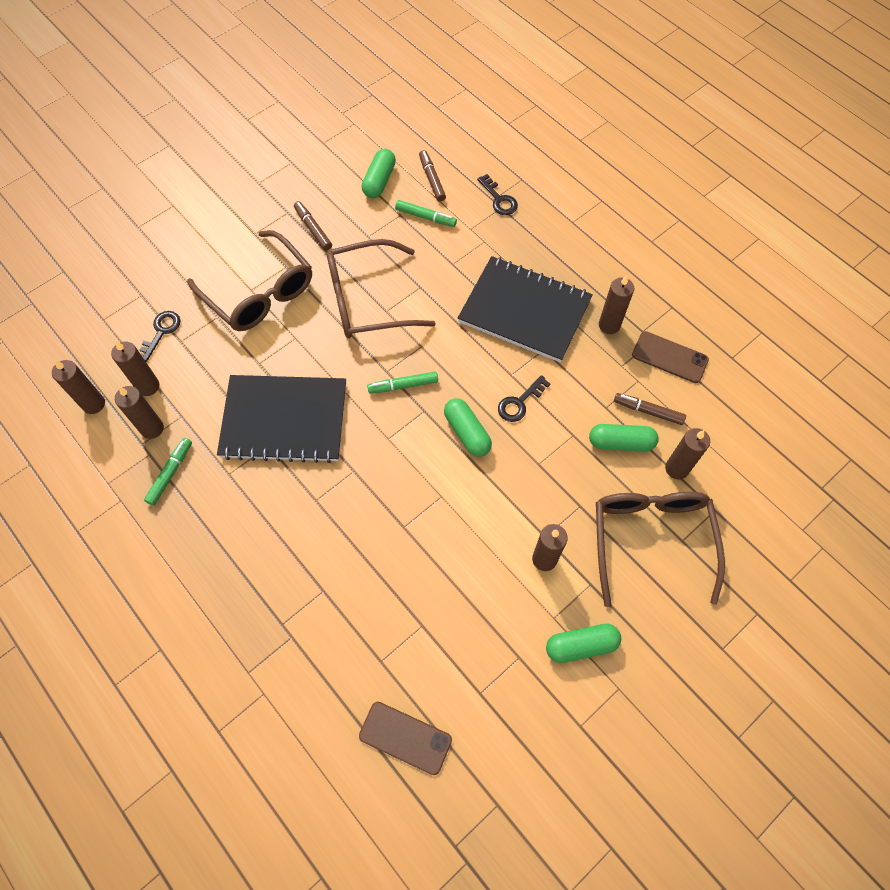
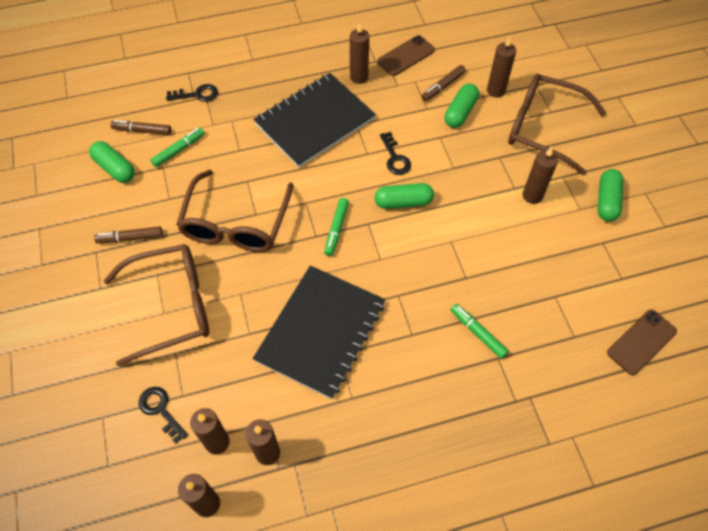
camera: 65 degrees left, 5 degrees down
green marker [144,438,192,506] -> green marker moved to [451,304,509,359]

